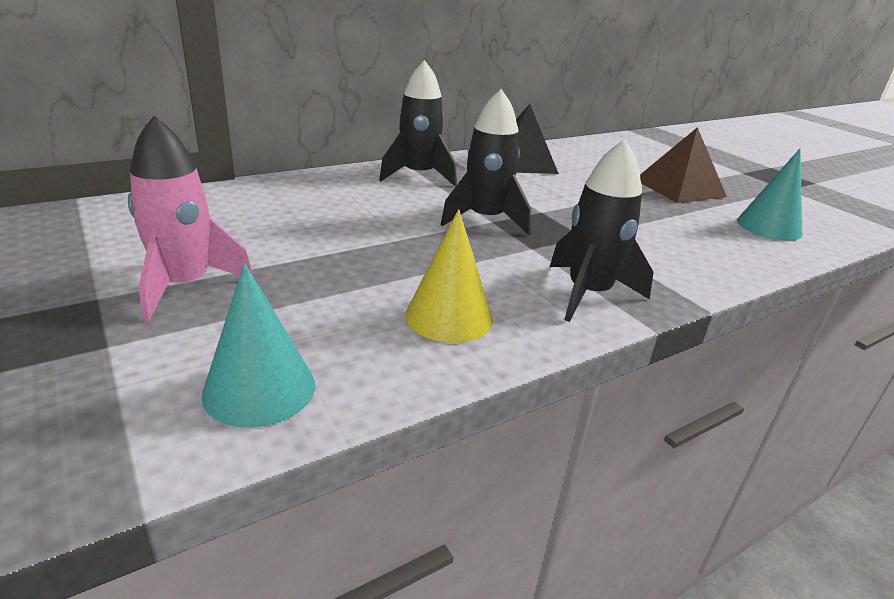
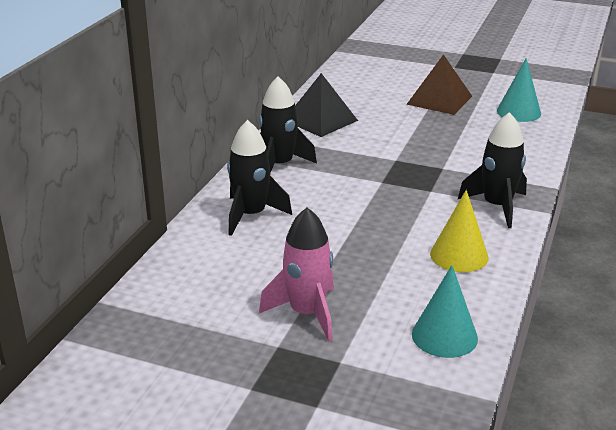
camera: 35 degrees left, 0 degrees up
black rocket [441,89,531,235] -> black rocket moved to [227,120,292,236]

